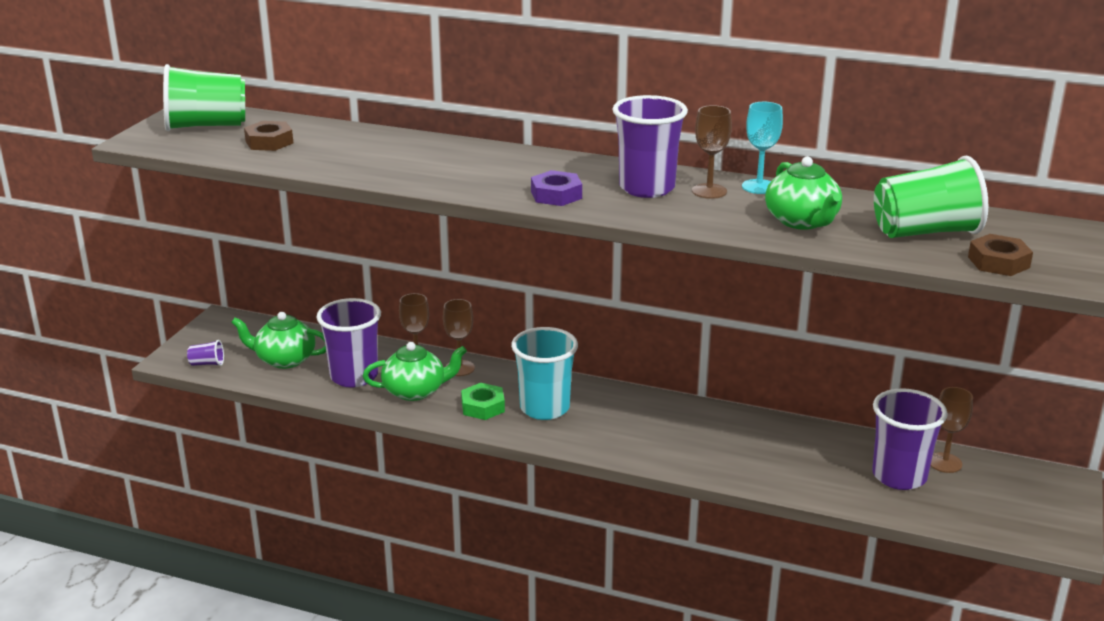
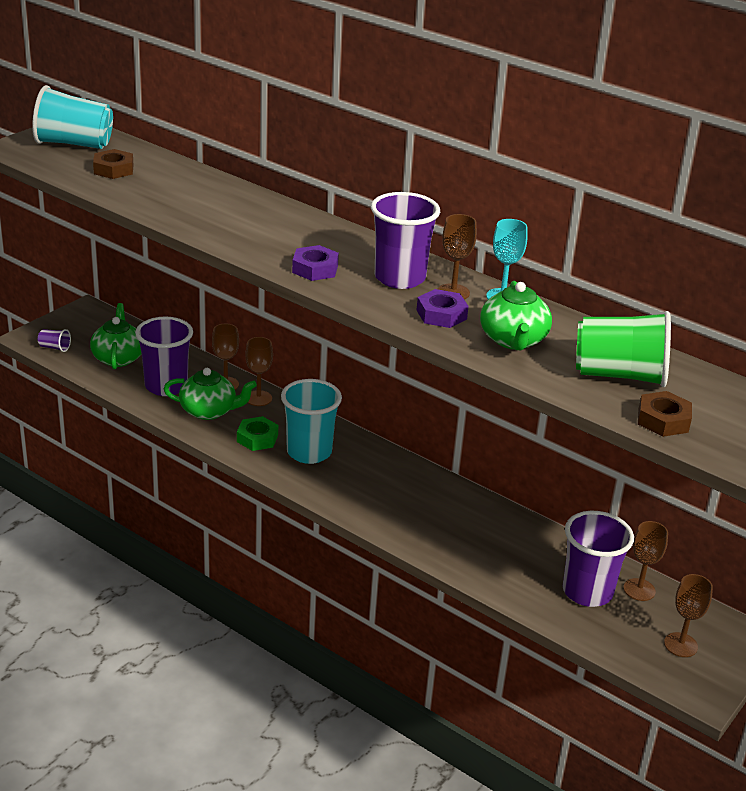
camera: 15 degrees right, 5 degrees up
green cup [163,64,245,131] -> turquoise cup [32,85,113,149]
green teapot [231,312,326,369] -> green teapot turned 60 degrees clockwise [90,303,142,369]
none -> purple nut [417,289,469,328]
none -> brown goblet [664,574,713,657]

